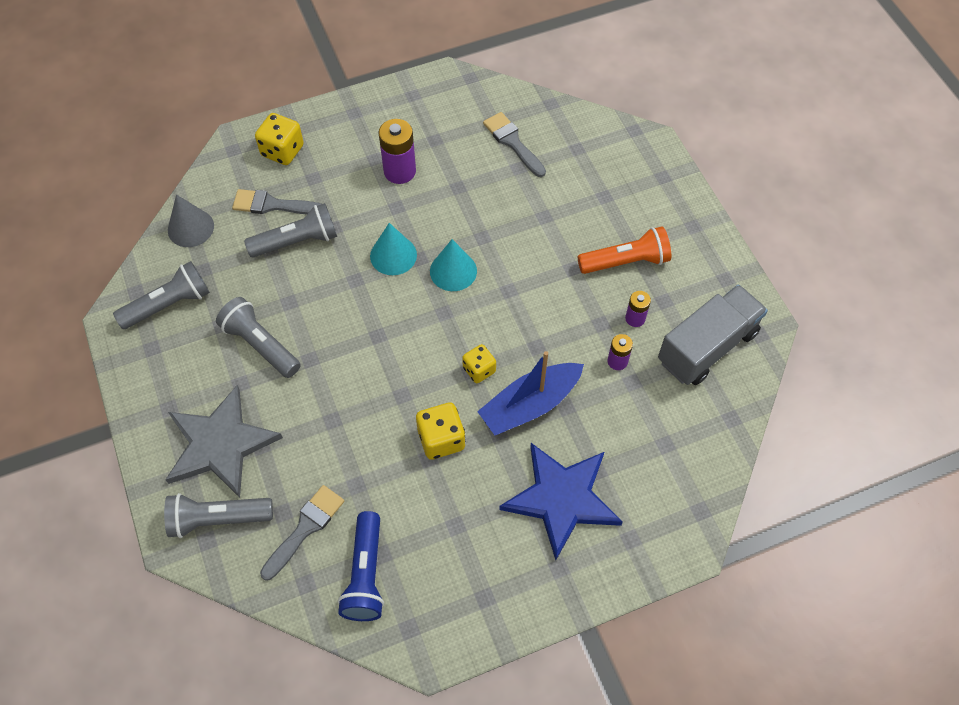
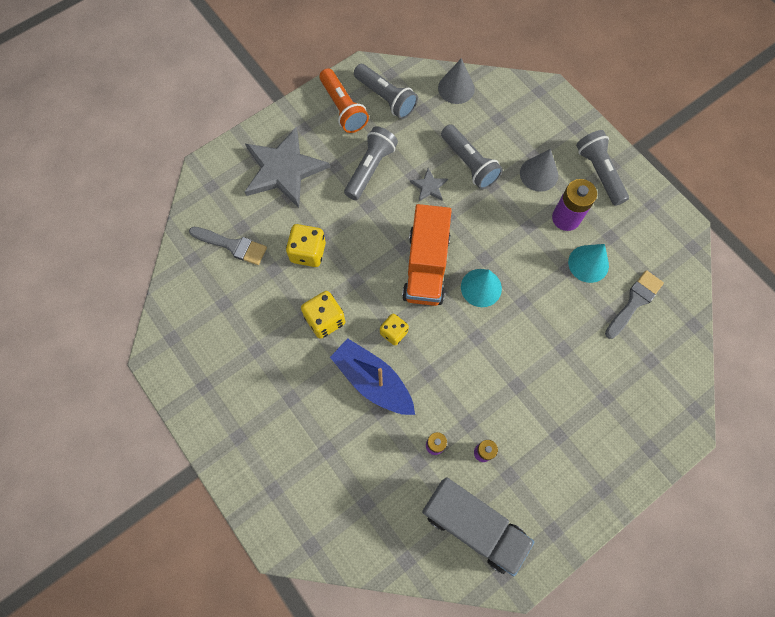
camera: 75 degrees right, 10 degrees up
grey flashlight [164,493,273,538] -> grey flashlight moved to [576,130,629,206]
grey brush [232,189,321,214] -> none
yellow dice [255,113,304,165] -> yellow dice moved to [286,224,326,267]
blue flashlight [338,511,384,621] -> none
turquoise cone [370,223,417,275] -> turquoise cone moved to [568,244,609,283]
blue star [499,443,623,560] -> none
orange flashlight [578,226,671,274] -> orange flashlight moved to [319,68,369,133]
none -> orange truck [402,204,452,306]
none -> grey star [410,168,448,201]
none -> grey cone [520,149,558,192]

